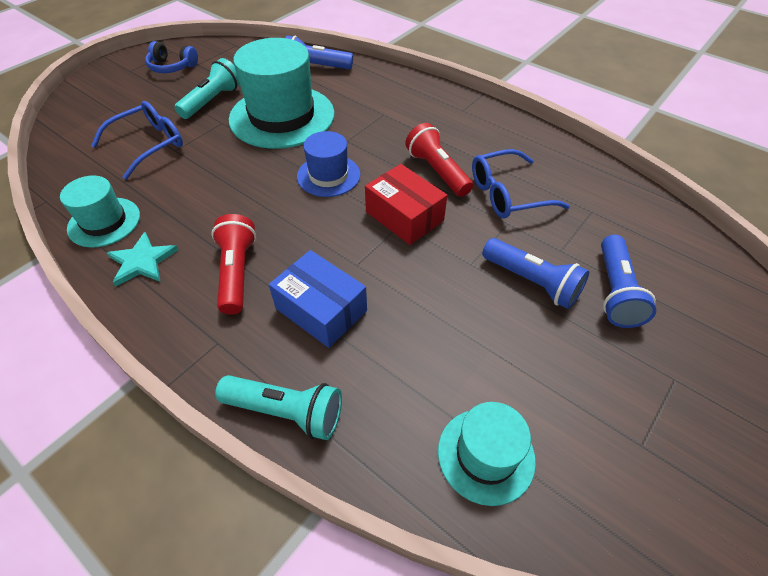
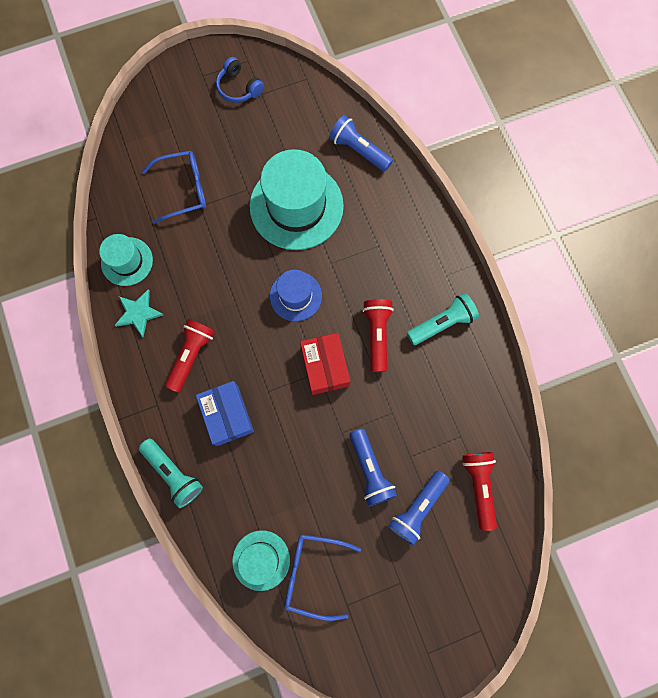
camera: 30 degrees right, 25 degrees up
turquoise flashlight [174,58,240,119] -> turquoise flashlight moved to [407,293,479,345]
blue glasses [472,149,570,218] -> blue glasses moved to [284,534,361,621]
none -> red flashlight [463,452,497,531]

